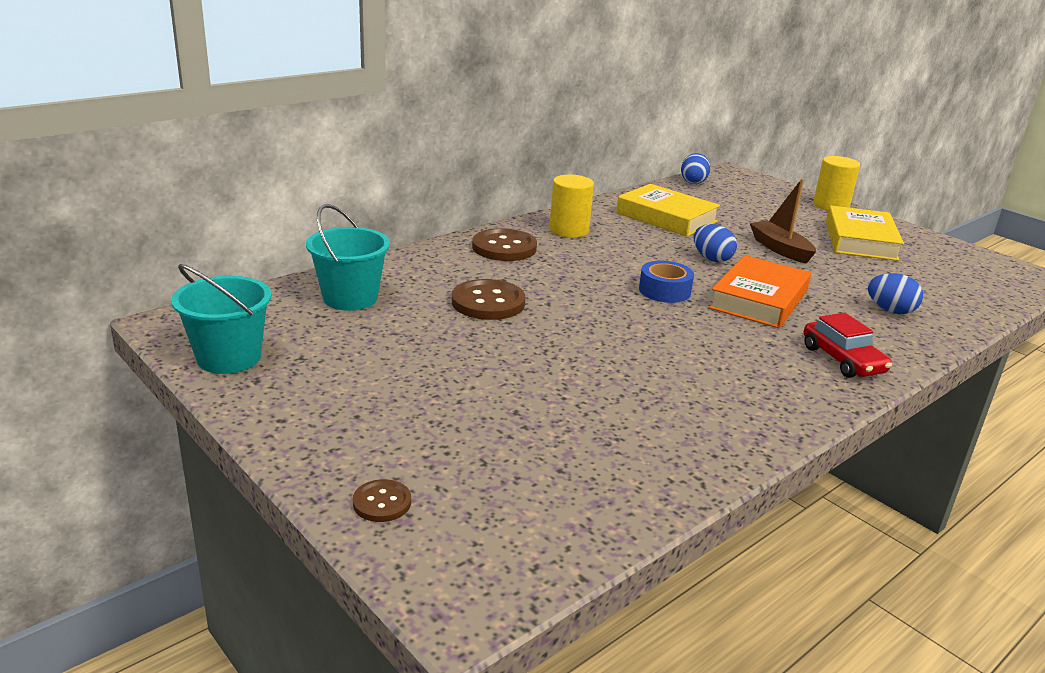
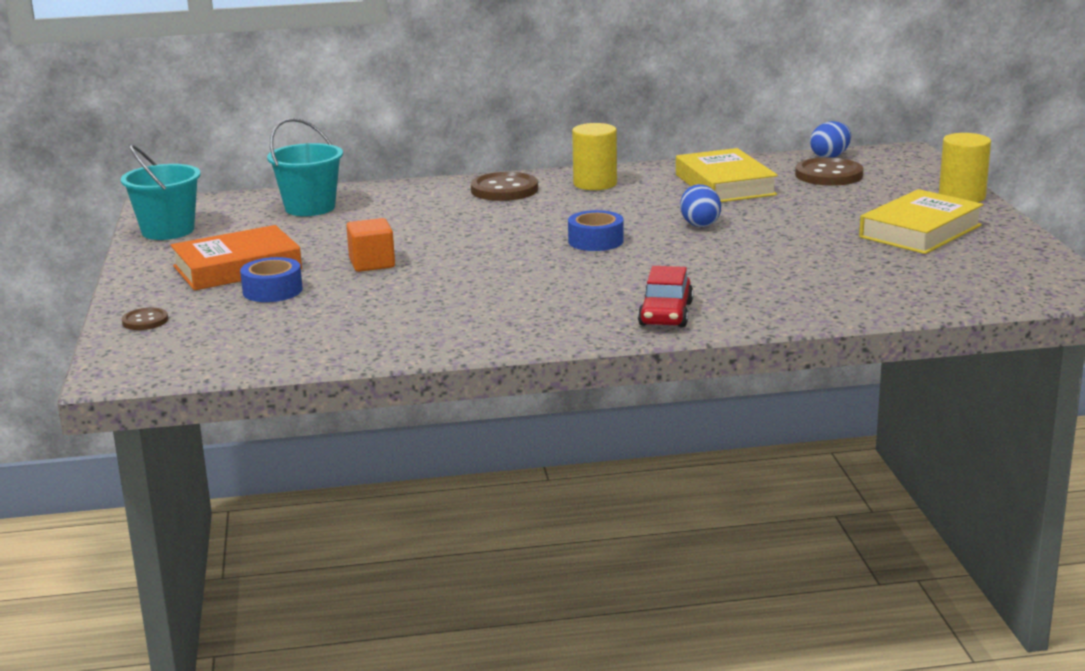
camera: 35 degrees right, 5 degrees down
brown button [452,279,526,320] -> brown button moved to [795,157,864,186]
orange book [709,255,811,328] -> orange book moved to [170,225,302,291]
brown boat [750,179,816,264] -> none
blue egg [868,273,923,314] -> none
none -> blue tape [240,257,303,302]
none -> orange cube [346,218,395,272]

